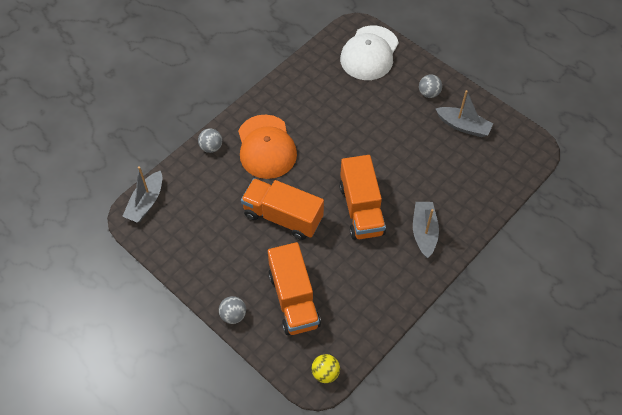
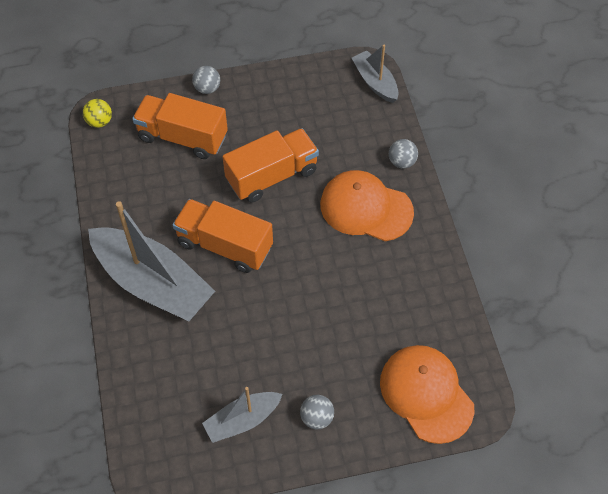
camera: 125 degrees right, 0 degrees up
white cap [340,26,399,80] -> orange cap [380,345,474,444]
grey boat [413,202,439,258] -> grey boat [88,201,215,321], size x1.90

